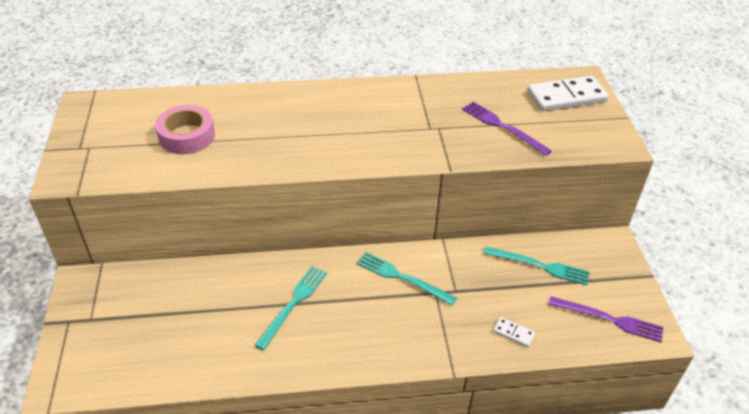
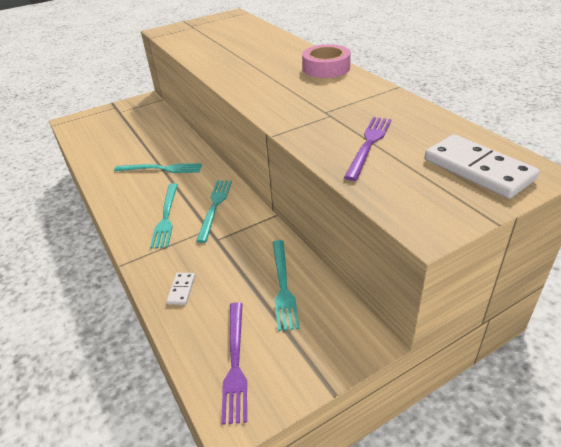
camera: 70 degrees right, 5 degrees down
pink tape [155,105,215,154] -> pink tape moved to [302,44,351,78]
none -> turquoise fork [150,183,178,249]

